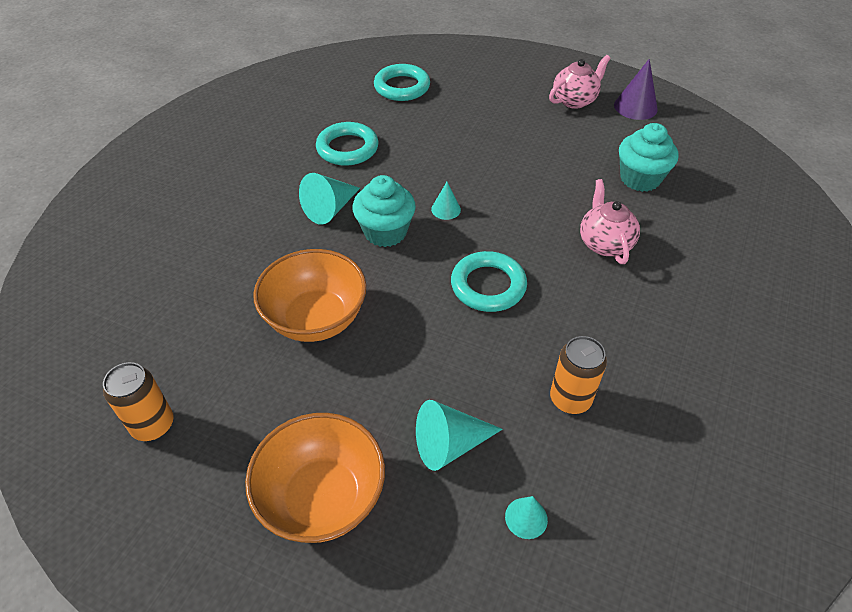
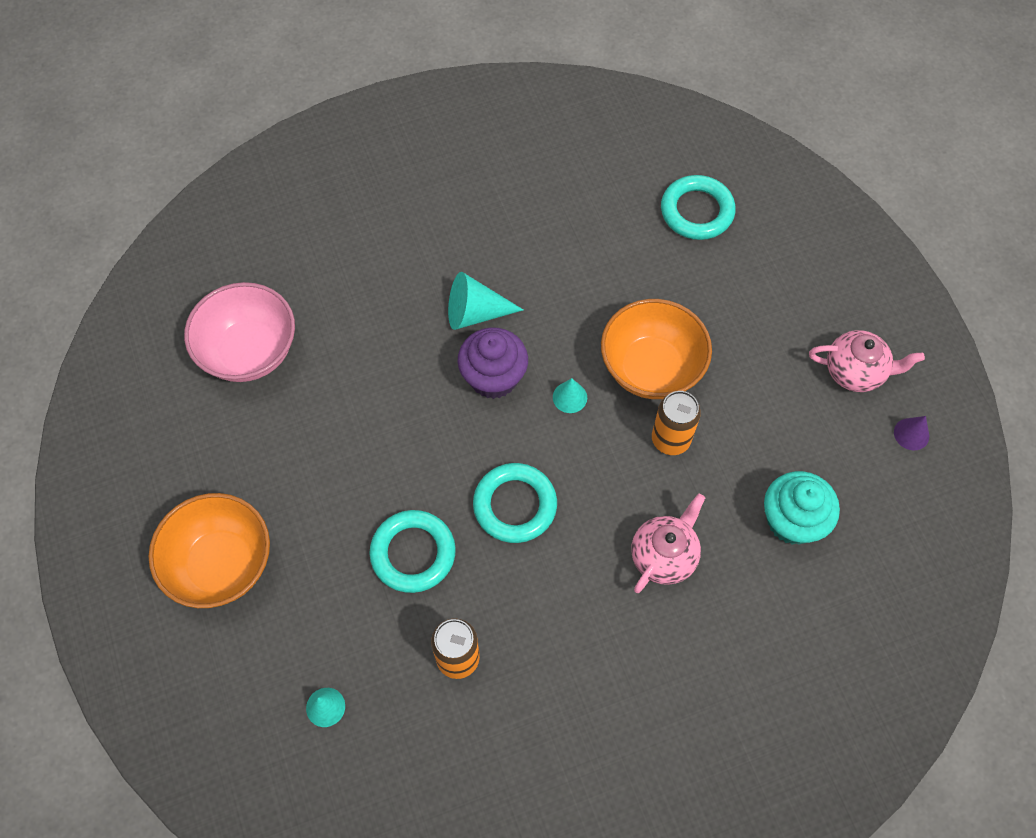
camera: 45 degrees right, 15 degrees up
orange can [103,362,174,441] -> orange can moved to [652,391,701,455]
orange bowl [253,249,366,342] -> orange bowl moved to [601,299,712,399]
turquoise ring [316,122,378,166] -> turquoise ring moved to [369,510,456,593]
turquoise cupcake [353,175,416,247] -> purple cupcake [458,327,528,399]
turquoise cone [416,400,503,471] -> none
purple cone [614,59,658,120] -> purple cone [894,416,929,450], size x0.59
none -> pink bowl [184,282,295,382]

